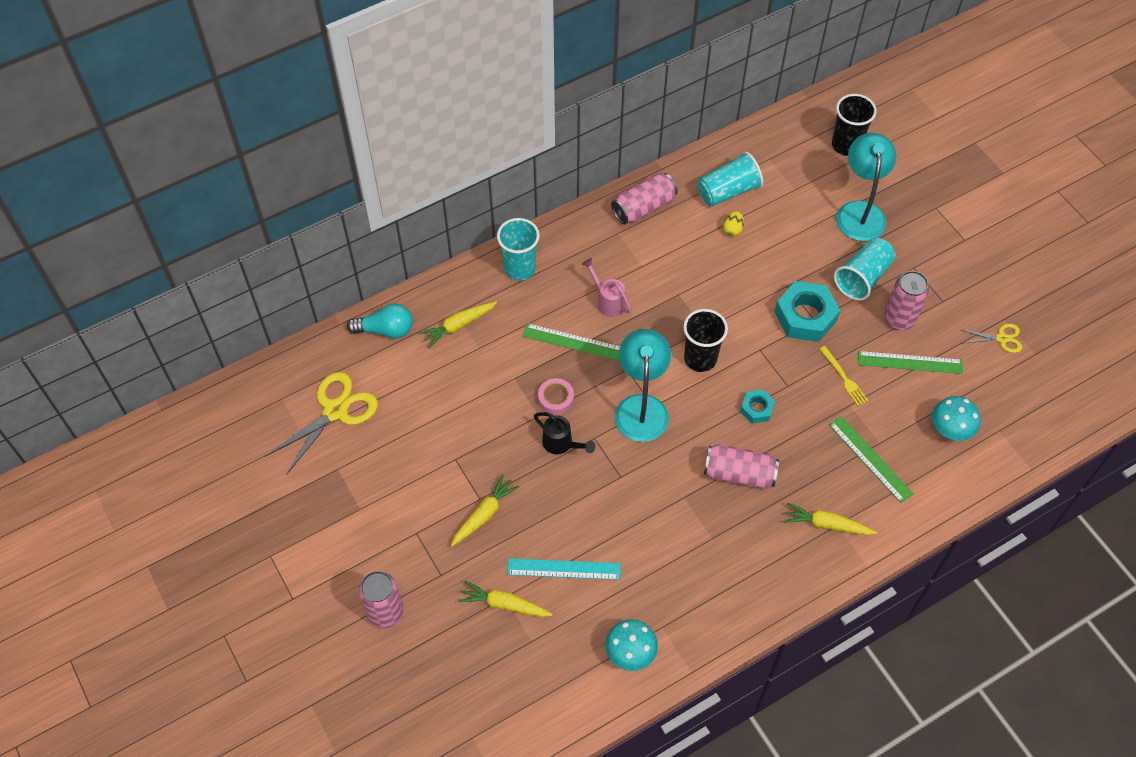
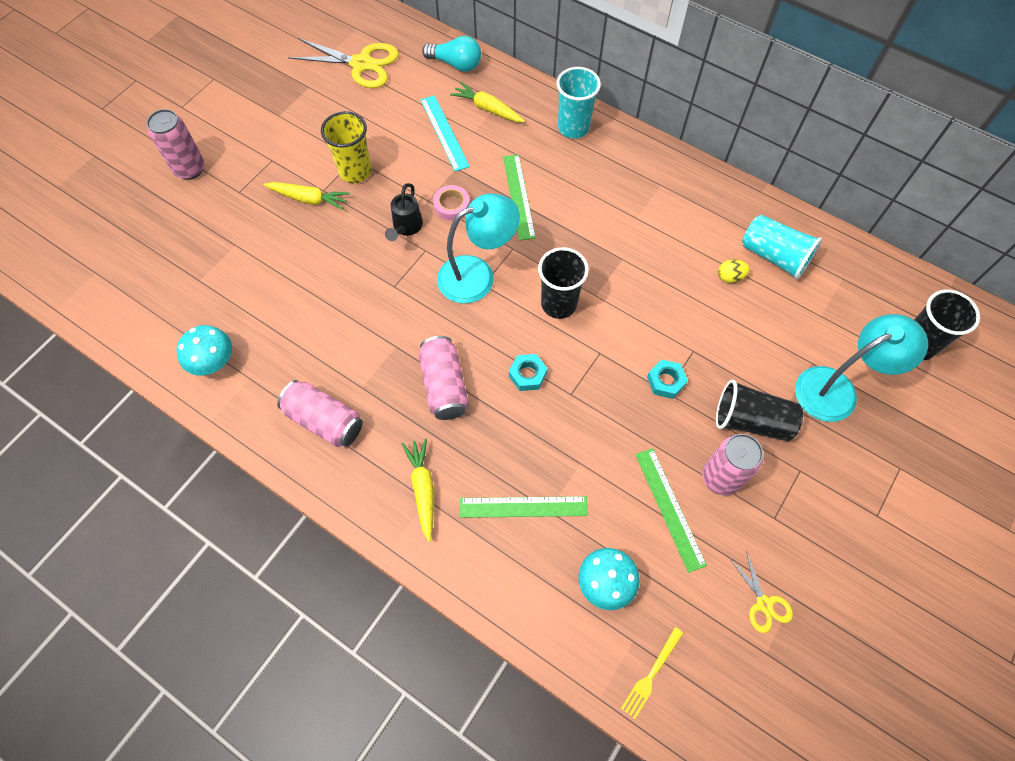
camera: 65 degrees right, 5 degrees up
turquoise light bulb [347,304,413,339] -> turquoise light bulb turned 45 degrees counterclockwise [422,36,481,72]
yellow carrot [458,581,553,617] -> none
turquoise ruler [507,558,621,580] -> turquoise ruler moved to [420,95,470,172]
pink watering can [582,258,632,317] -> none
pink can [611,173,678,225] -> pink can moved to [277,380,363,447]
turquoise nut [775,281,840,342] -> turquoise nut [647,360,688,399], size x0.53
yellow fork [819,346,868,406] -> yellow fork moved to [621,627,683,719]
green ruler [829,416,914,503] -> green ruler turned 60 degrees clockwise [460,496,588,518]
turquoise cup [834,238,896,301] -> black cup [716,380,803,441]
none -> yellow cup [321,111,372,183]

